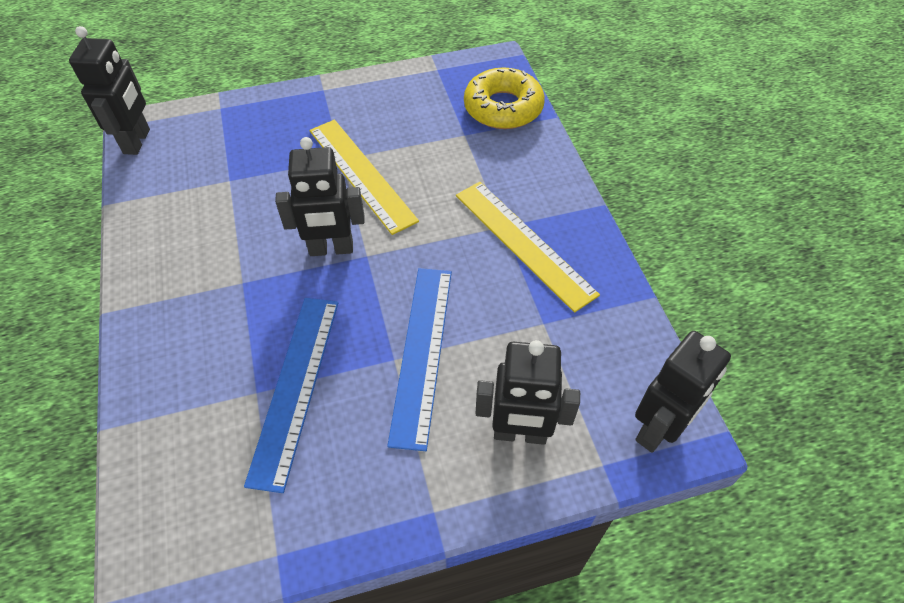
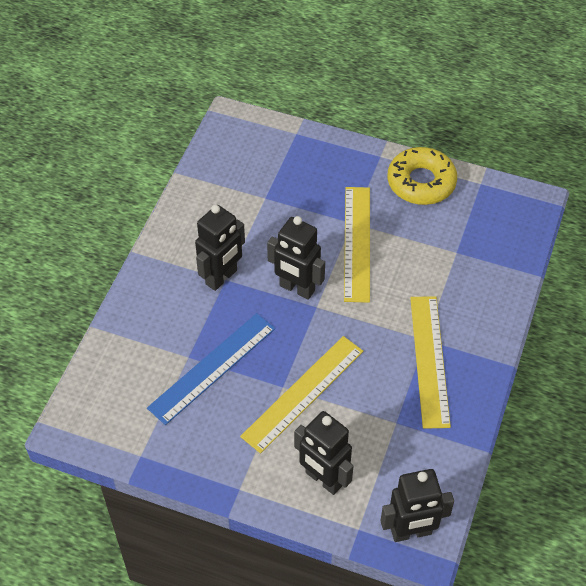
camera: 35 degrees right, 0 degrees up
black robot [69,26,150,155] -> black robot moved to [195,205,245,291]
blue ruler [387,268,452,451] -> yellow ruler [240,336,363,453]
yellow donut [464,67,545,129] -> yellow donut moved to [388,147,457,205]

